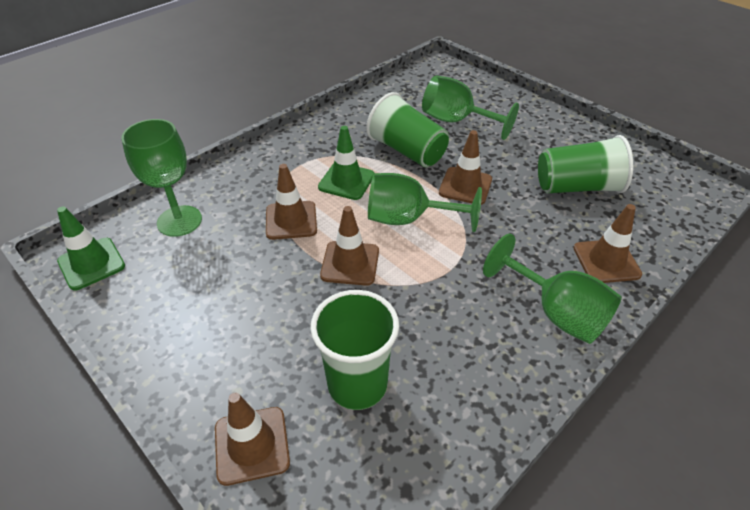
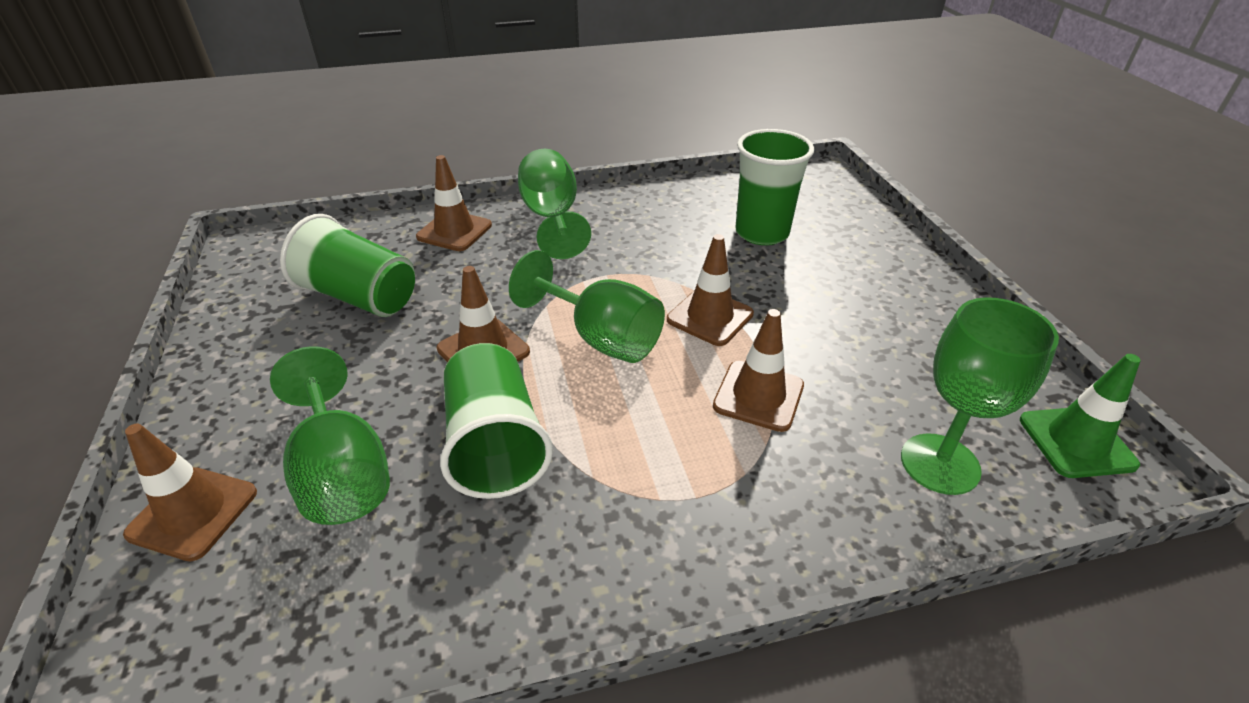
camera: 150 degrees left, 5 degrees down
brown traffic cone [215,393,290,486] -> brown traffic cone moved to [123,424,257,561]
green traffic cone [318,126,374,200] -> none

